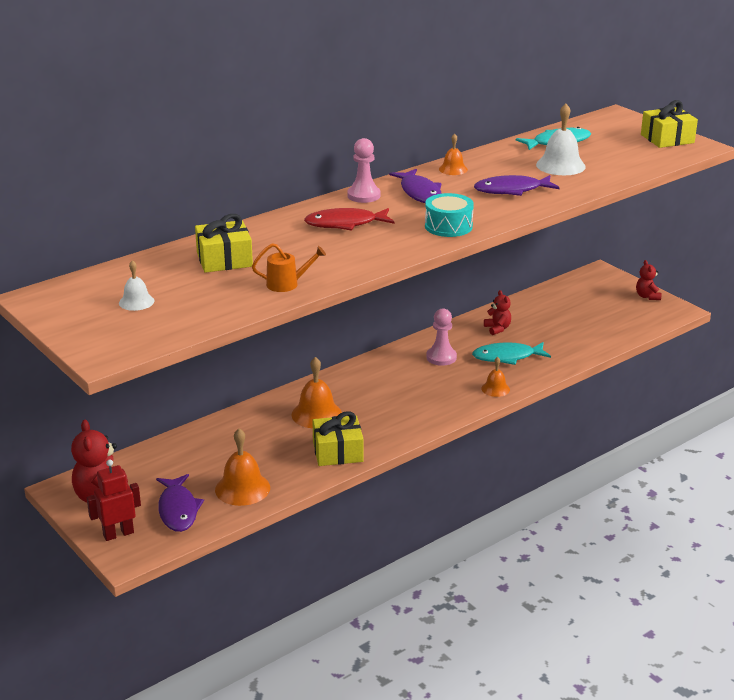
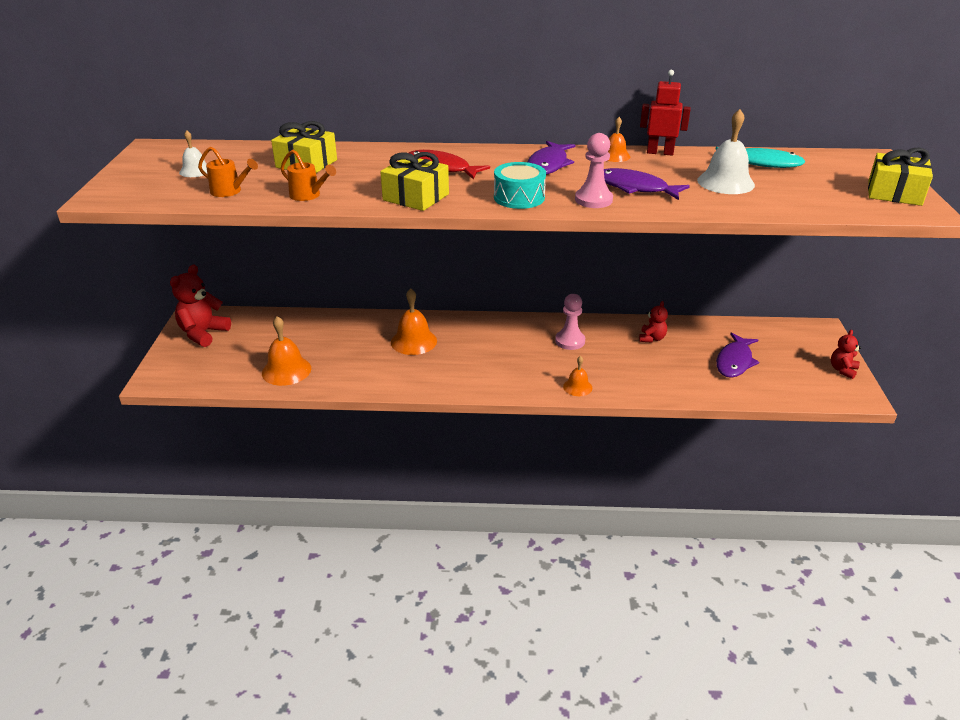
camera: 40 degrees right, 5 degrees up
red robot [87,459,141,541] -> red robot moved to [640,70,691,155]
purple fish [156,474,204,532] -> purple fish moved to [716,333,759,378]
yellow gift [312,411,364,466] -> yellow gift moved to [380,152,449,211]
pink pawn [347,138,380,203] -> pink pawn moved to [575,133,613,208]
turquoise fish [472,342,551,365] -> none
none -> orange watering can [198,147,258,197]

